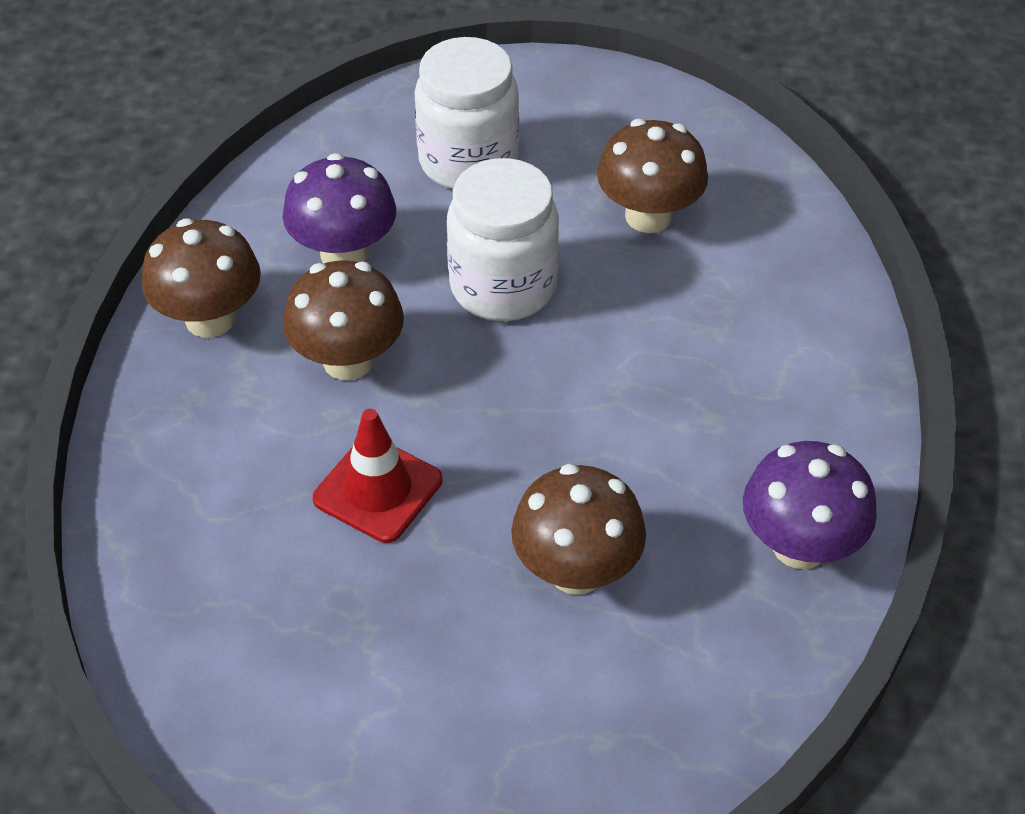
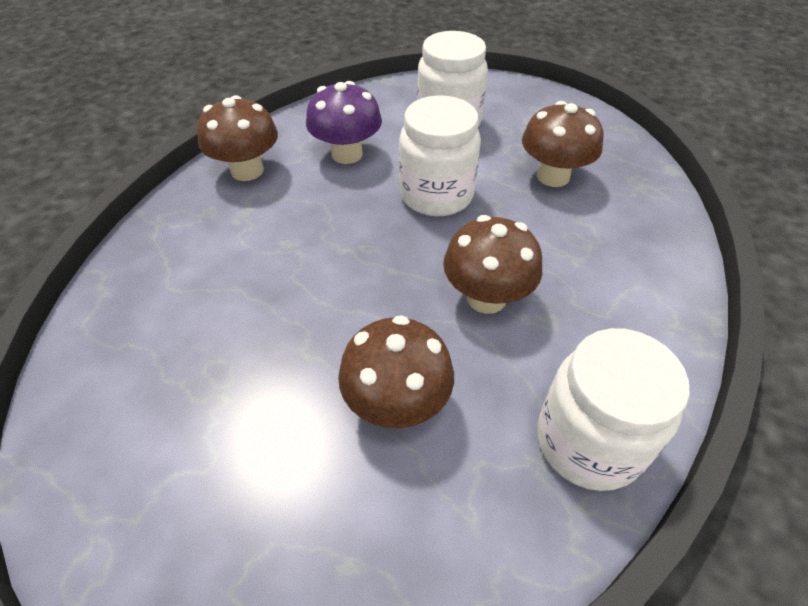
camera: 20 degrees right, 0 degrees up
brown mushroom [283,260,404,380] -> brown mushroom moved to [443,215,542,314]
red traffic cone [313,409,442,543] -> none
purple mushroom [743,441,877,569] -> white jar [537,328,690,491]

